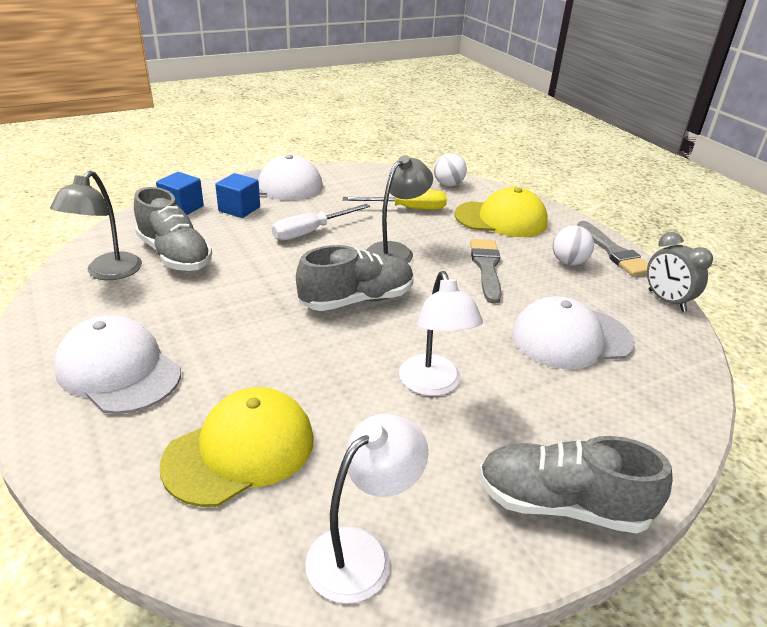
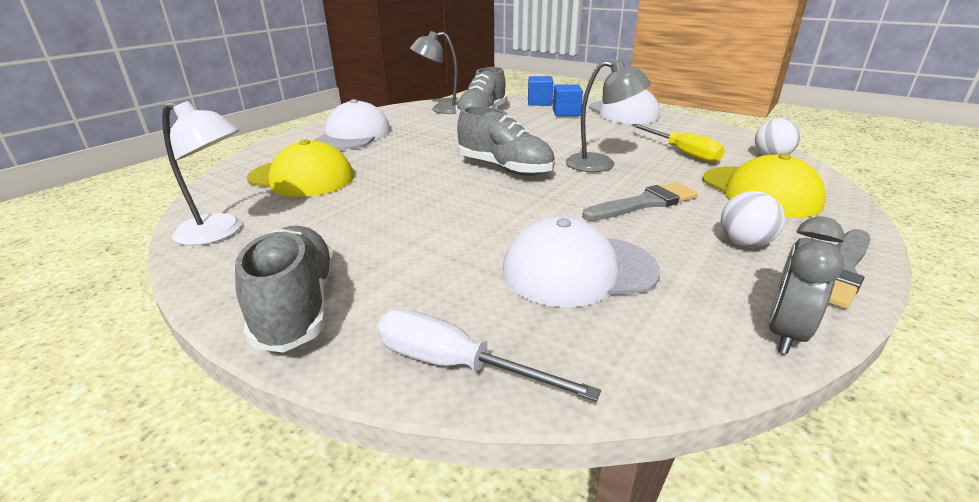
camera: 65 degrees right, 5 degrees down
white screwdriver [272,204,370,241] -> white screwdriver moved to [377,309,601,402]
white lamp [399,271,483,396] -> none
white cap [512,296,634,369] -> white cap turned 60 degrees counterclockwise [502,216,660,307]

